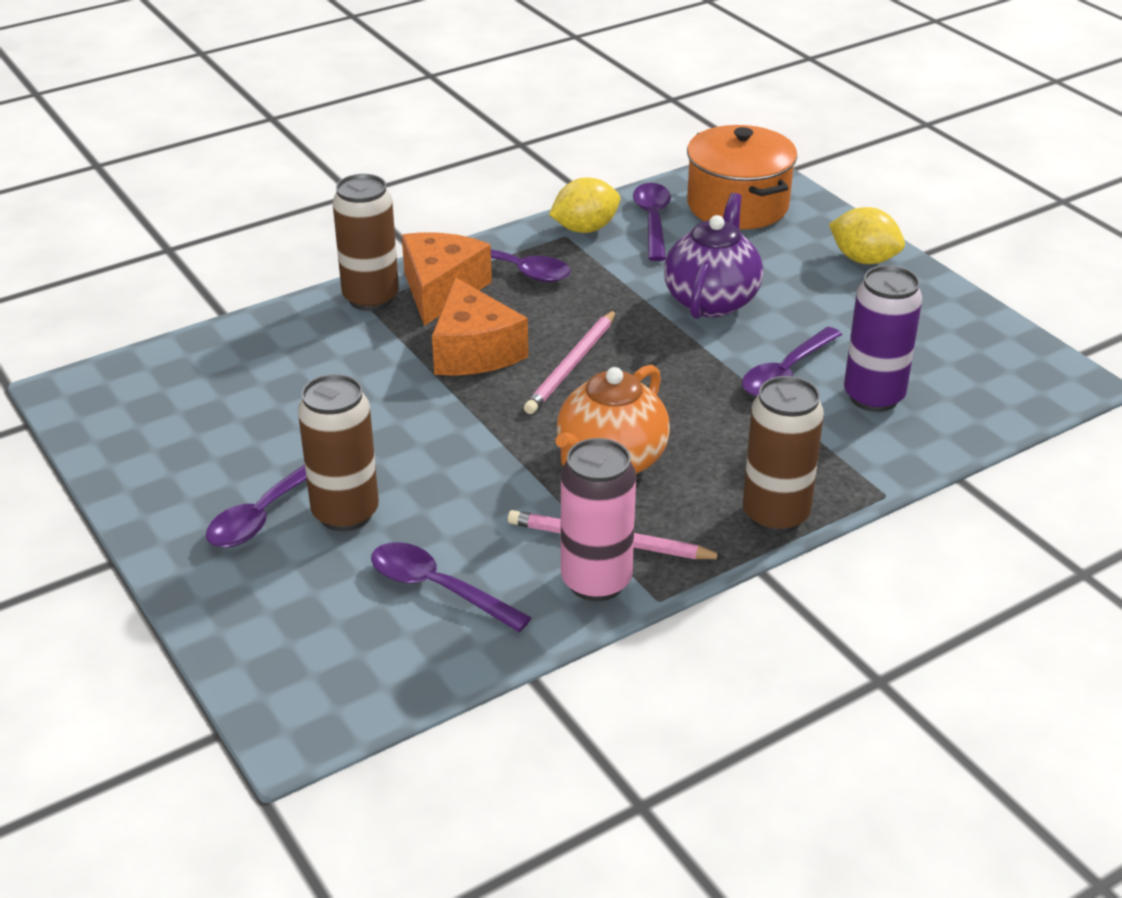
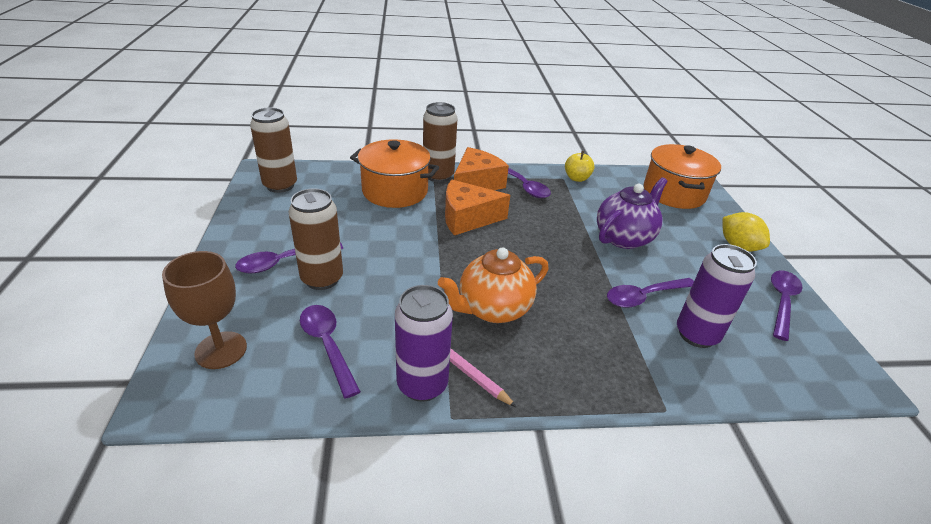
camera: 25 degrees right, 0 degrees up
orange cheese [432,277,528,376] -> orange cheese turned 75 degrees clockwise [445,180,510,235]
pink pencil [524,310,616,414] -> none
yellow lemon [549,178,620,233] -> yellow apple [565,151,595,182]
pink can [561,438,636,601] -> purple can [395,285,453,402]
purple spoon [633,183,671,261] -> purple spoon moved to [771,270,802,341]
brown can [743,376,824,534] -> brown can moved to [250,108,297,193]
none -> brown goblet [162,251,247,369]
none -> orange pot [350,139,439,208]

